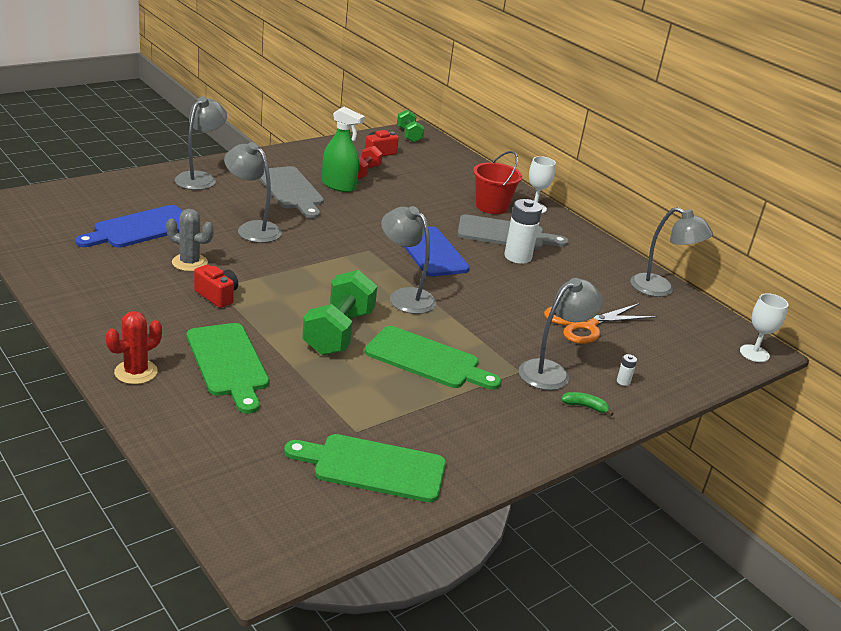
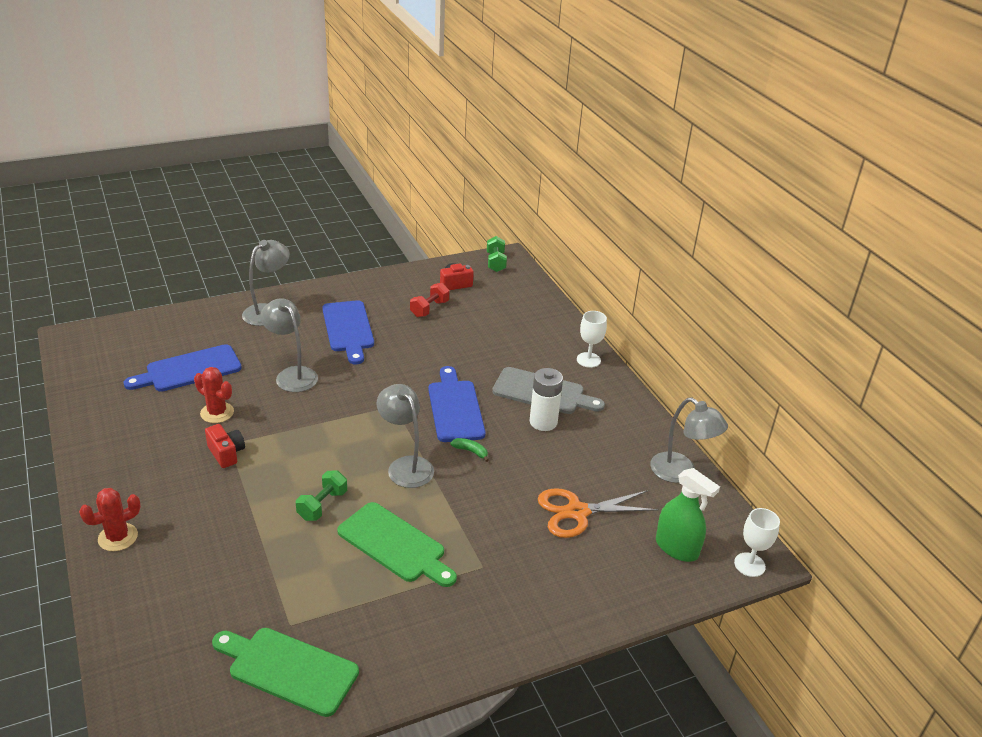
camera: 15 degrees right, 5 degrees up
grey cactus [166,209,214,271] -> red cactus [194,367,234,423]
green cutting board [187,323,269,414] -> none
grey cutting board [259,166,324,219] -> blue cutting board [322,300,374,364]
green dumbbell [302,270,377,355] -> green dumbbell [296,470,347,521], size x0.59
green spray bottle [322,107,365,192] -> green spray bottle moved to [656,468,720,562]
red bucket [473,151,522,214] -> none
grey lamp [519,278,603,390] -> none
green banana [561,392,614,416] -> green banana moved to [450,438,489,462]
white battery [617,354,637,386] -> none

